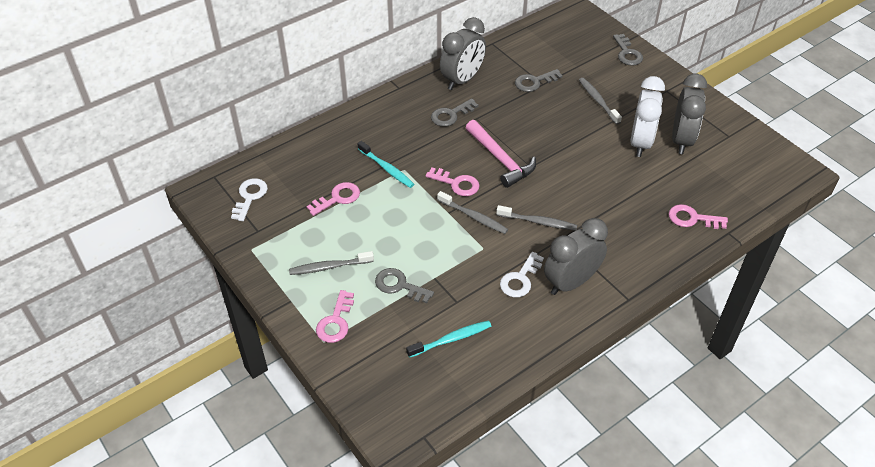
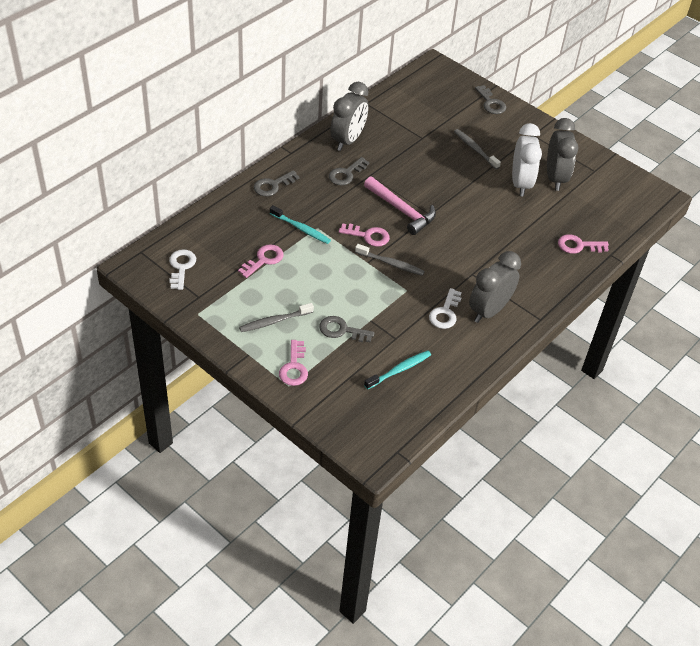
camera: 15 degrees left, 0 degrees up
grey toothbrush [496,205,577,231] -> none
grey key [515,69,563,92] -> grey key moved to [254,170,300,196]

